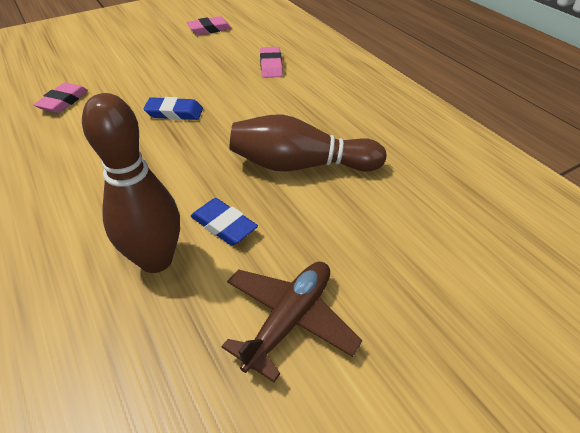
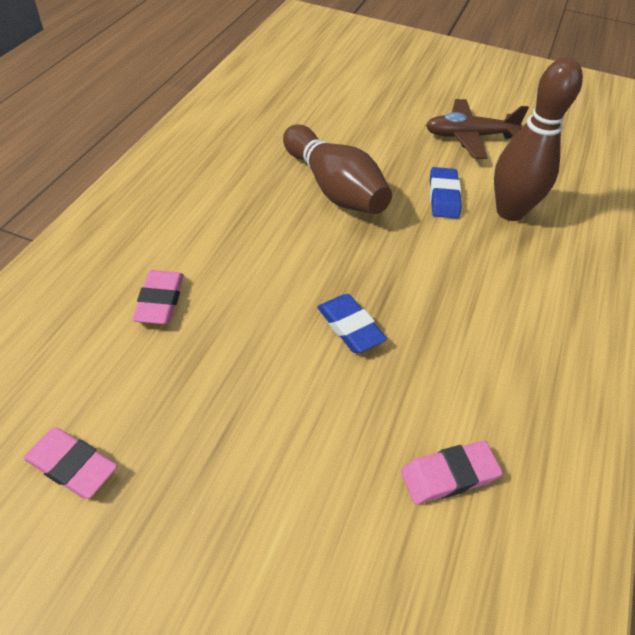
camera: 130 degrees left, 5 degrees up
pink eraser [260,47,283,78] -> pink eraser turned 45 degrees counterclockwise [132,270,184,324]

